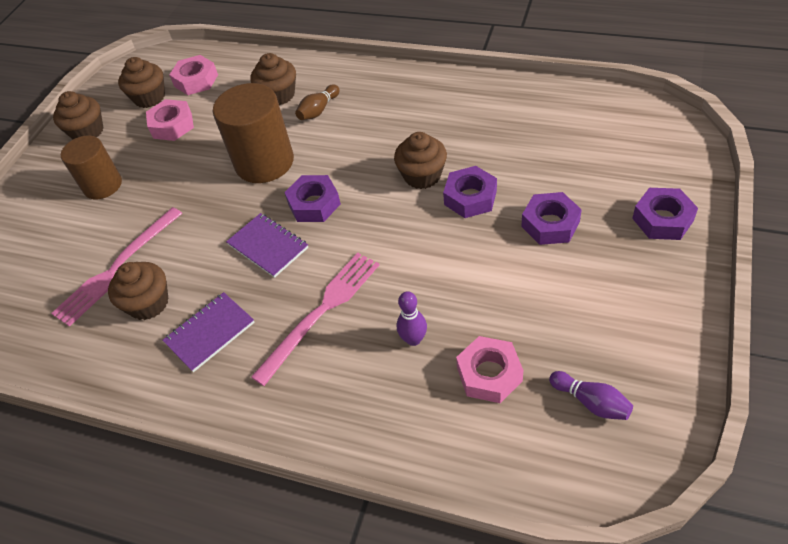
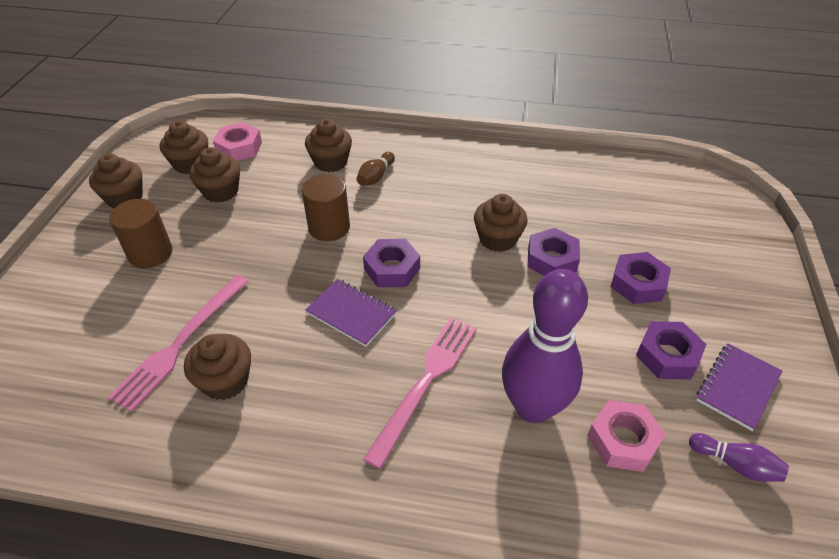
camera: 15 degrees left, 5 degrees down
pink nut [146,99,194,141] -> brown cupcake [189,147,240,203]
purple notebook [162,292,255,372] -> purple notebook moved to [696,343,783,431]
brown cylinder [213,83,294,183] -> brown cylinder [302,174,350,241], size x0.66
purple bowling pin [397,291,427,346] -> purple bowling pin [502,269,588,423], size x2.31
purple nut [632,188,698,240] -> purple nut moved to [636,321,707,379]

